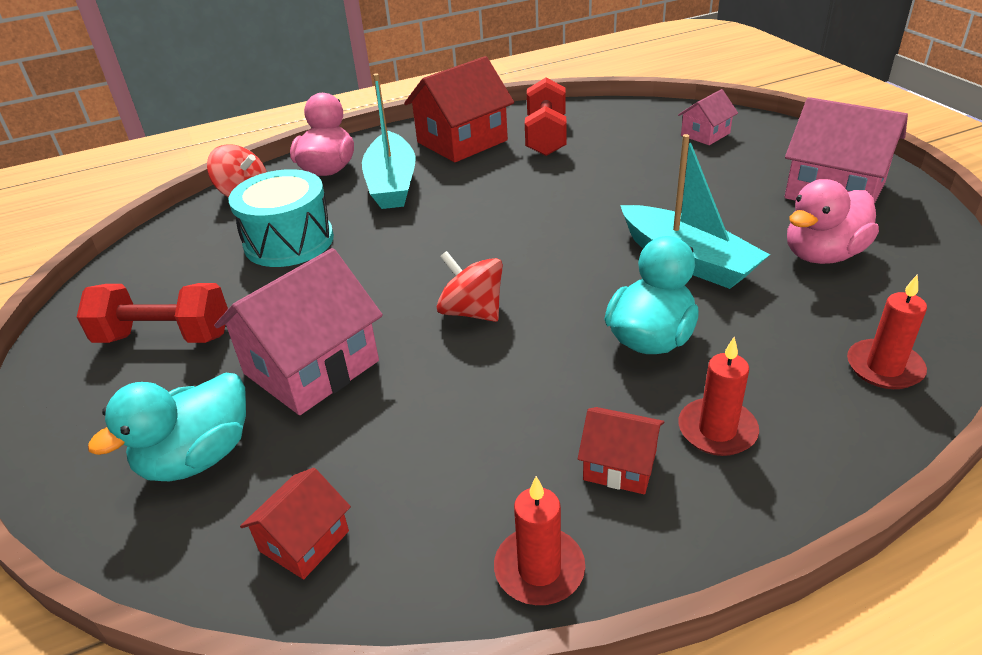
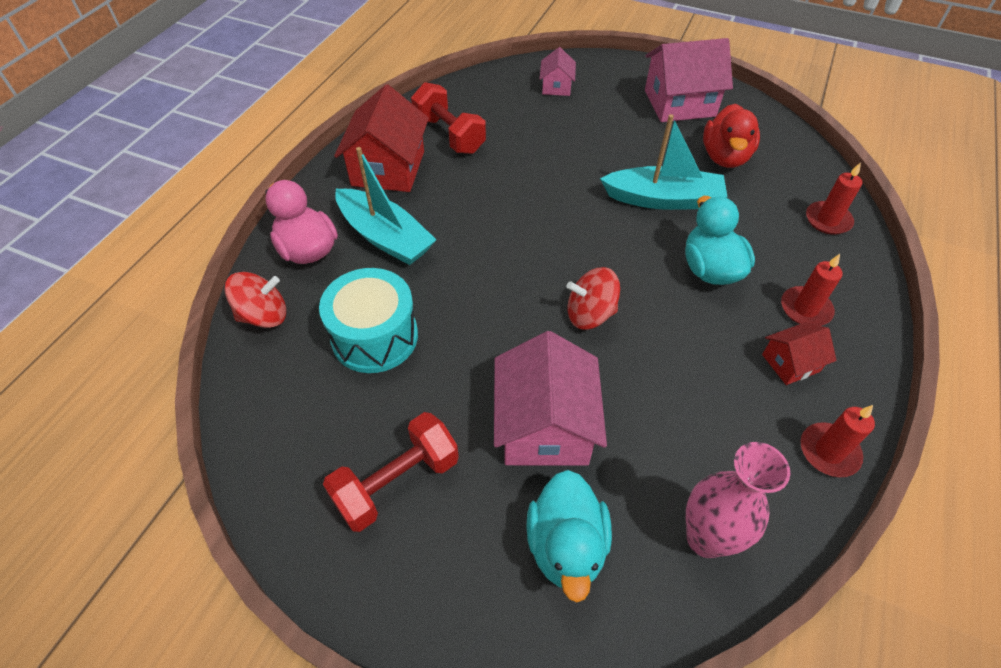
camera: 45 degrees left, 15 degrees up
red house [240,468,351,579] -> pink vase [686,442,790,558]
pink duck [787,179,879,264] -> red duck [703,104,760,168]

